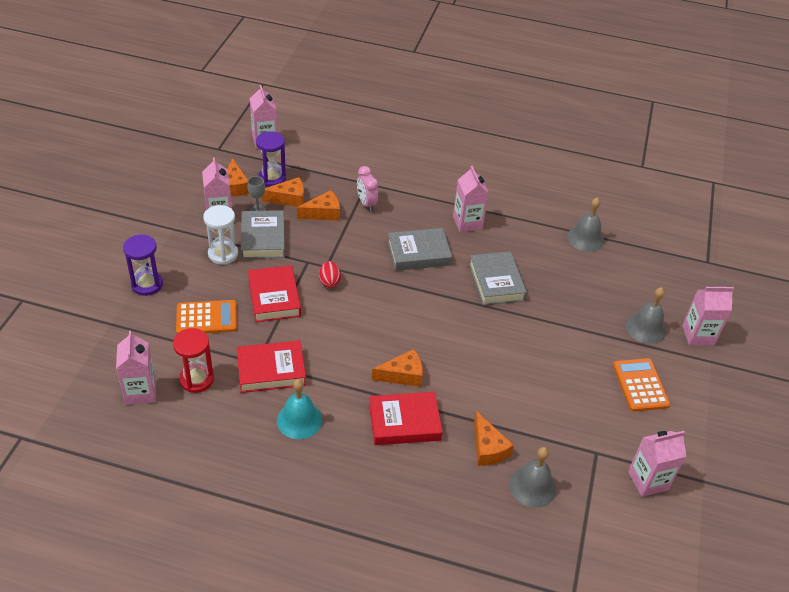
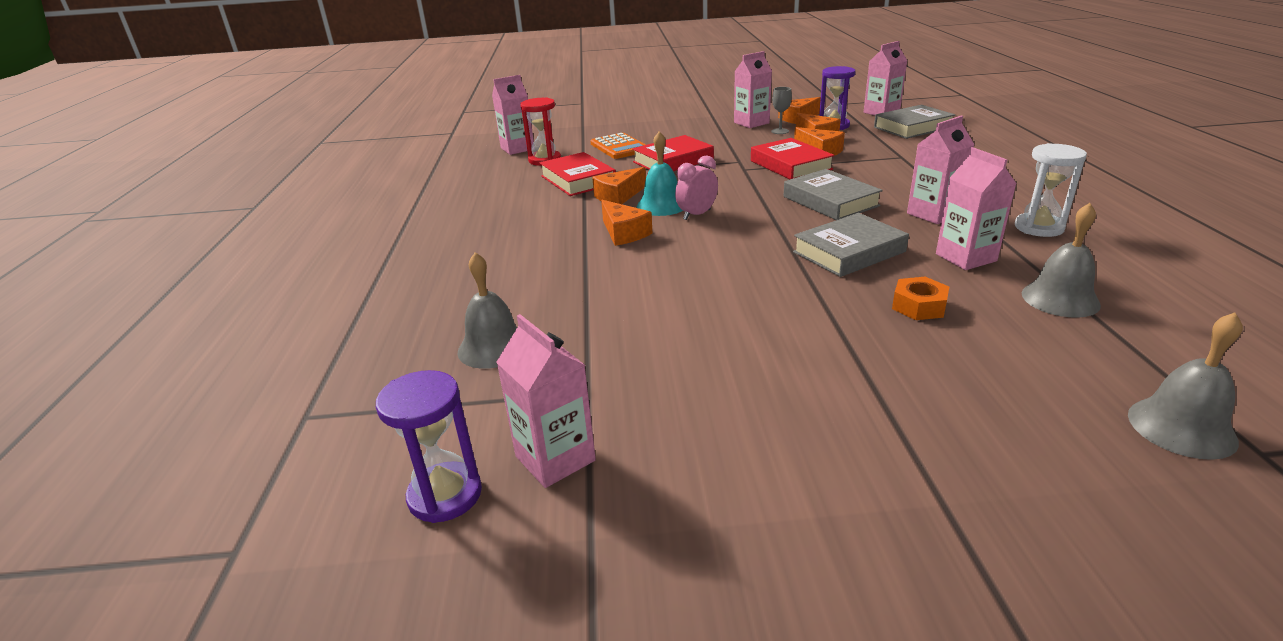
camera: 75 degrees right, 15 degrees down
purple hourglass [123,234,163,296] -> purple hourglass moved to [376,370,482,523]
white hourglass [203,205,238,265] -> white hourglass moved to [1015,143,1087,237]
grey book [241,210,285,259] -> grey book moved to [874,105,955,139]
turquoise bell [277,379,322,439] -> turquoise bell moved to [637,131,683,216]
red egg [319,261,341,288] -> none
pink clock [357,166,378,211] -> pink clock moved to [675,156,718,220]
red book [369,392,443,445] -> red book moved to [751,138,835,179]
orange cheese [474,411,514,466] -> orange cheese moved to [592,167,646,204]
orange calculator [613,358,670,412] -> none
grey bell [626,287,666,344] -> grey bell moved to [1128,312,1243,460]
pink carton [682,287,734,345] -> pink carton moved to [936,147,1016,270]
none -> orange nut [892,277,949,320]

